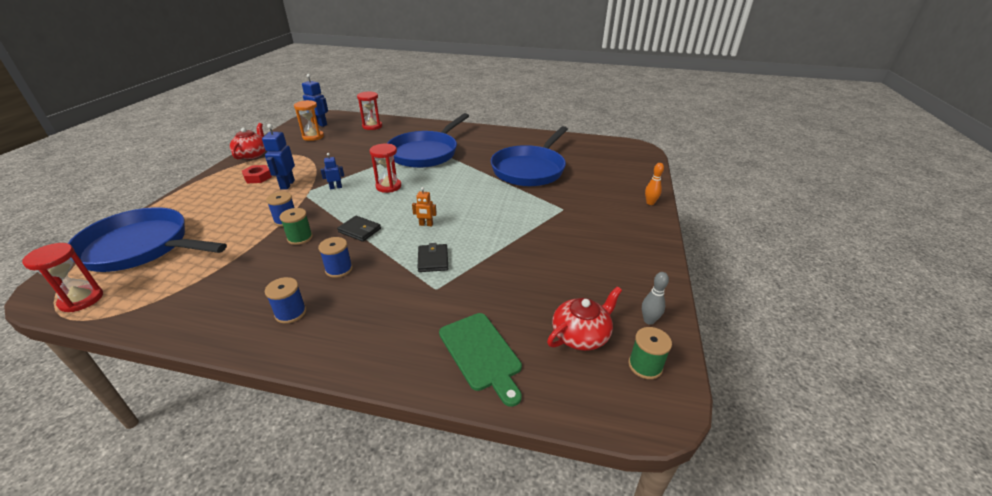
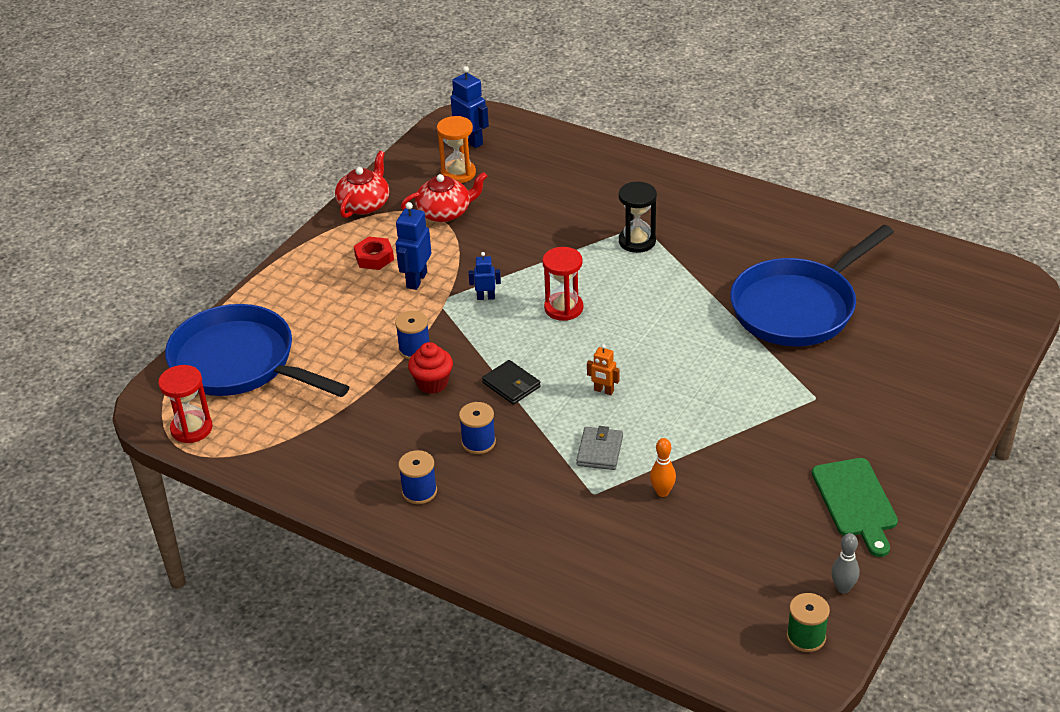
camera: 20 degrees right, 5 degrees up
green spool [280,208,313,245] -> red cupcake [408,342,453,394]
red hourglass [357,91,382,130] -> none
blue pan [387,113,469,168] -> black hourglass [619,182,657,253]
black wallet [417,243,448,272] -> grey wallet [576,426,623,470]
green cutting board [439,313,522,407] -> green cutting board moved to [812,458,898,557]
red teapot [547,287,622,351] -> red teapot moved to [401,172,487,222]
orange bowling pin [645,163,664,205] -> orange bowling pin moved to [650,438,676,497]

